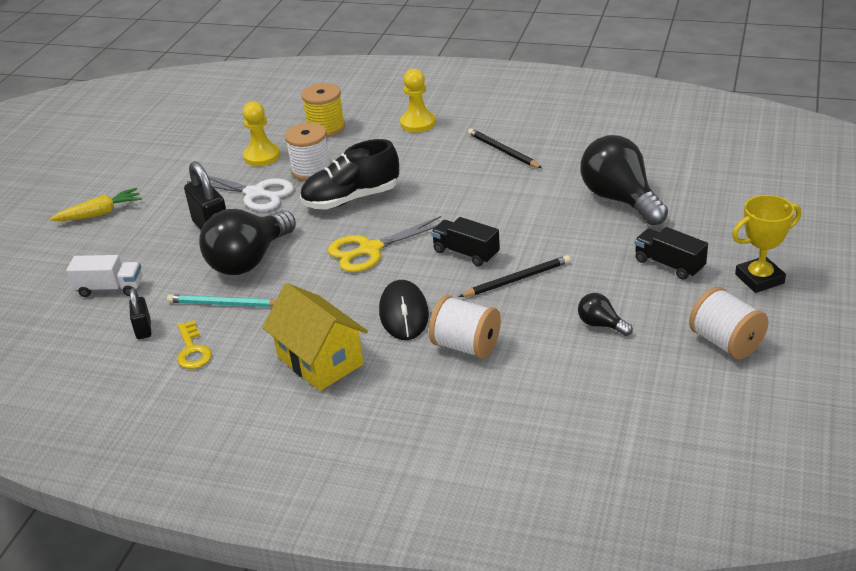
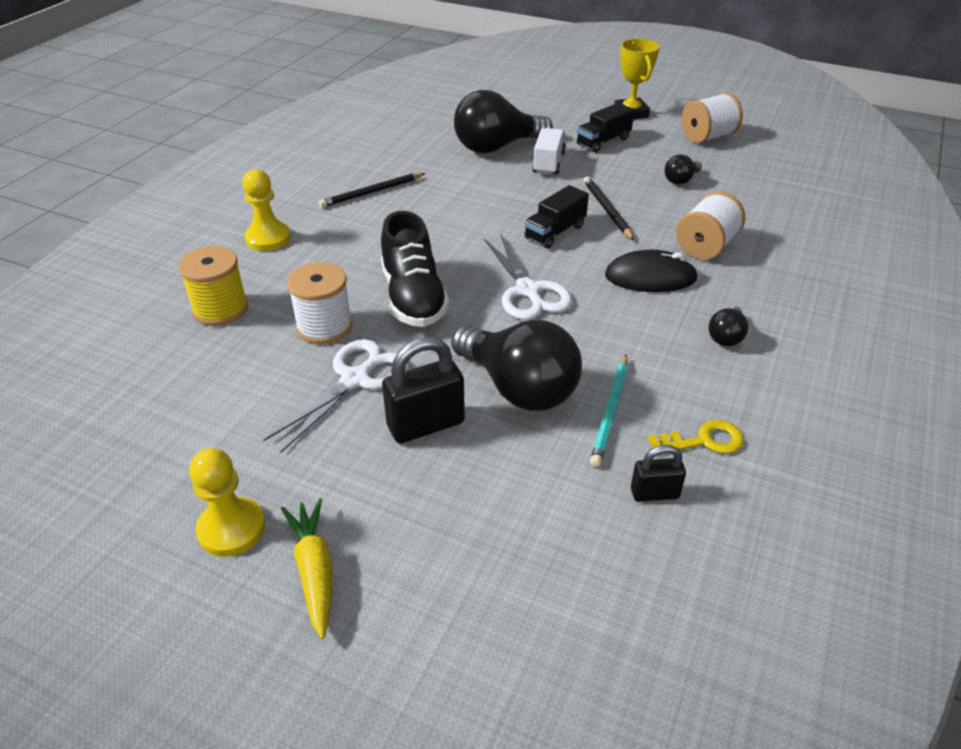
camera: 85 degrees left, 5 degrees up
white truck [66,255,142,297] -> white truck moved to [532,128,566,175]
yellow pawn [243,101,280,166] -> yellow pawn moved to [189,448,265,557]
yellow house [262,283,368,391] -> black light bulb [708,306,748,346]
yellow scissors [328,216,441,272] -> white scissors [484,235,572,320]

